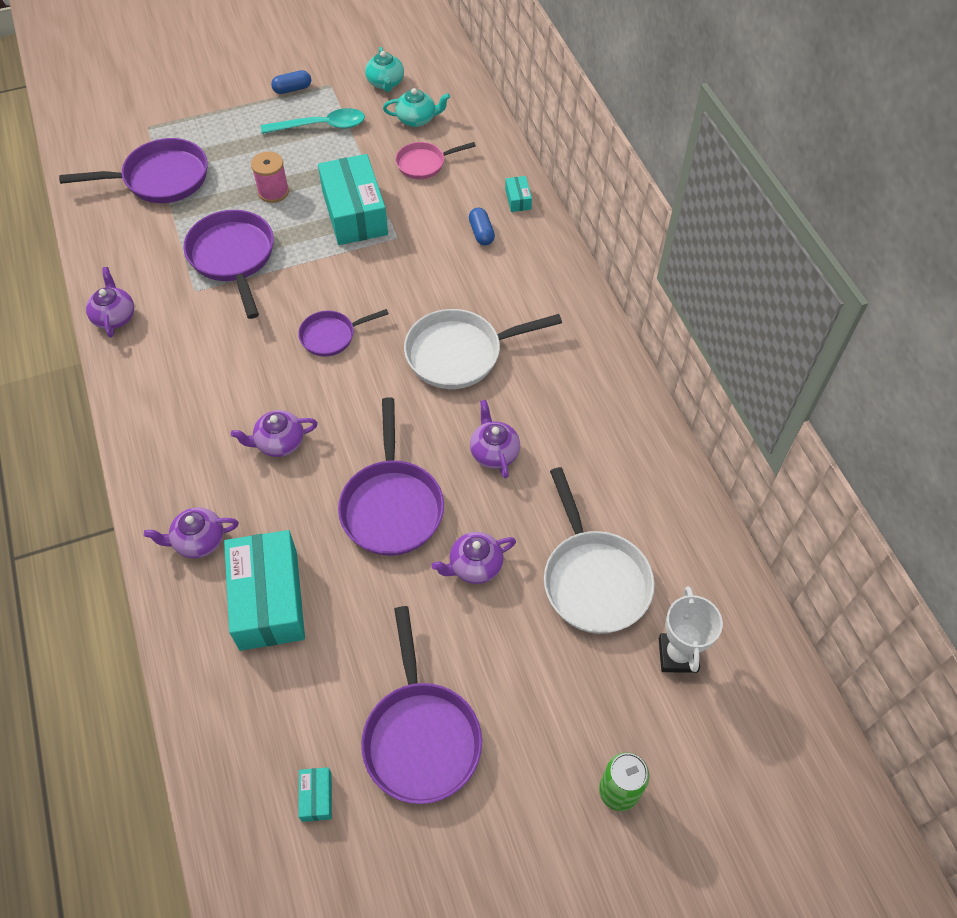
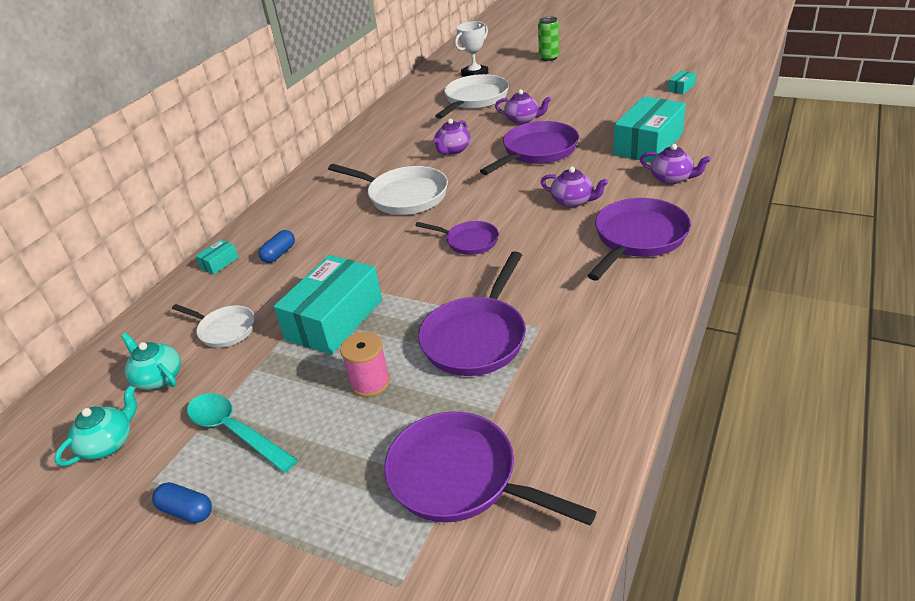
camera: 130 degrees left, 20 degrees down
purple teapot [86,267,134,338] -> none
purple pan [361,606,482,804] -> purple pan moved to [587,198,691,281]
pink pan [396,142,476,179] -> white pan [172,304,255,348]

